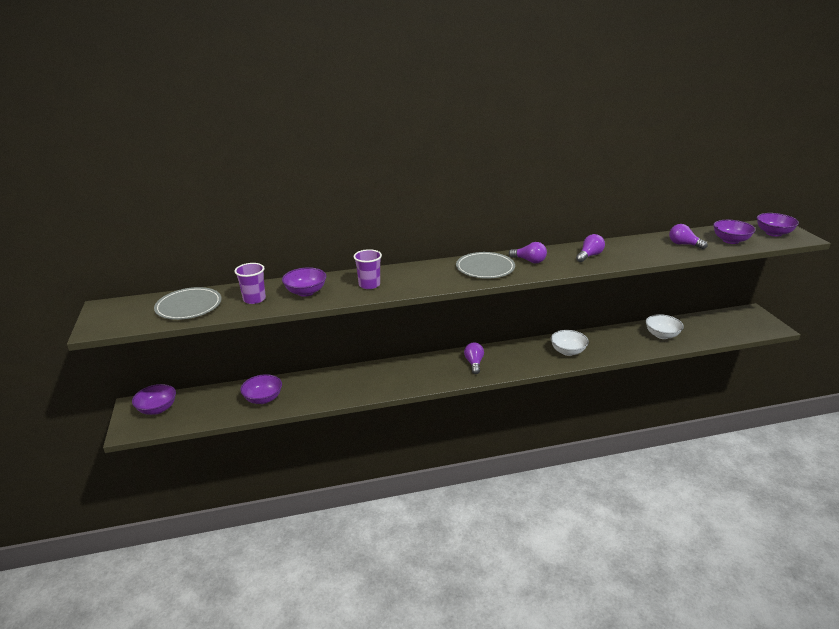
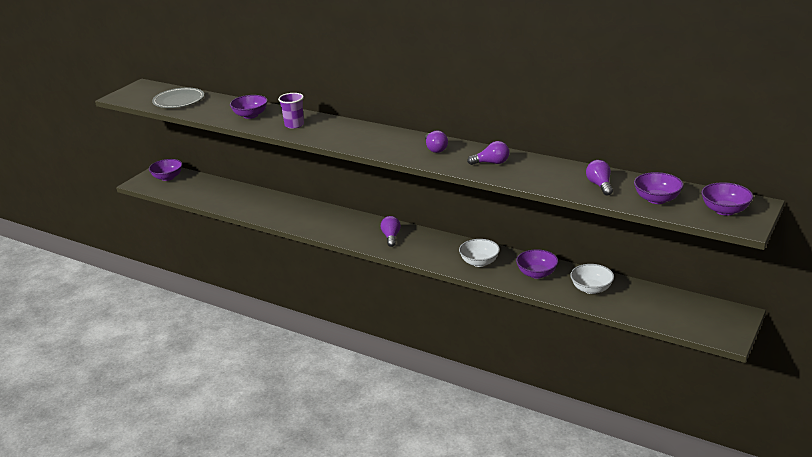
camera: 45 degrees right, 0 degrees up
purple cup [235,263,266,304] -> none
purple bowl [240,374,282,404] -> purple bowl moved to [516,249,558,279]
grey plate [456,252,515,279] -> none
purple light bulb [464,342,484,374] -> purple light bulb turned 45 degrees counterclockwise [381,216,401,247]

